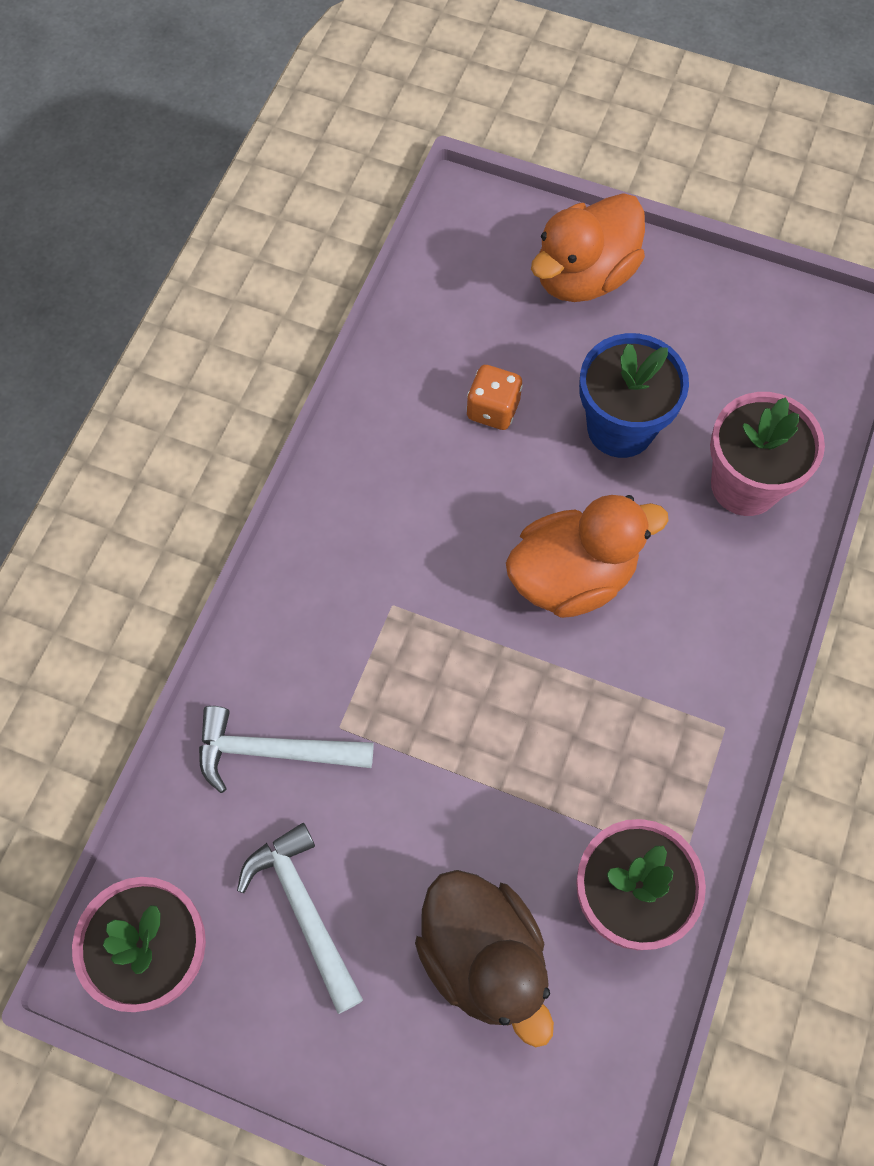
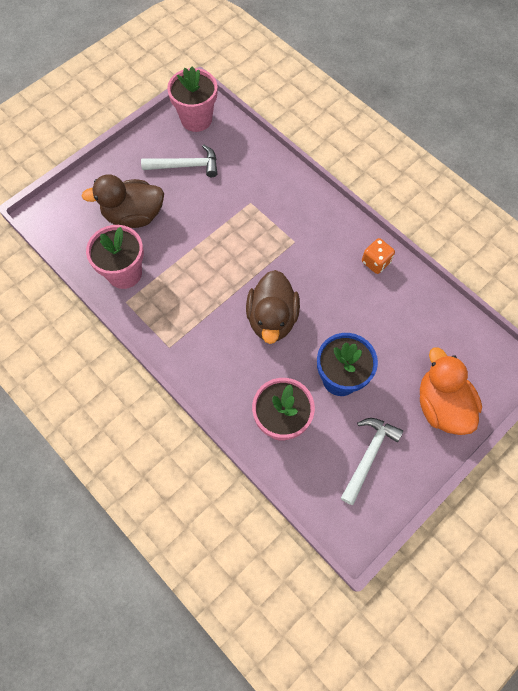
camera: 115 degrees right, 0 degrees up
white hammer [199,706,374,793] -> white hammer moved to [341,418,403,505]
orange dice [466,365,523,430] -> orange dice moved to [362,238,395,274]
orange duck [506,495,669,618] -> brown duck [246,270,300,344]

